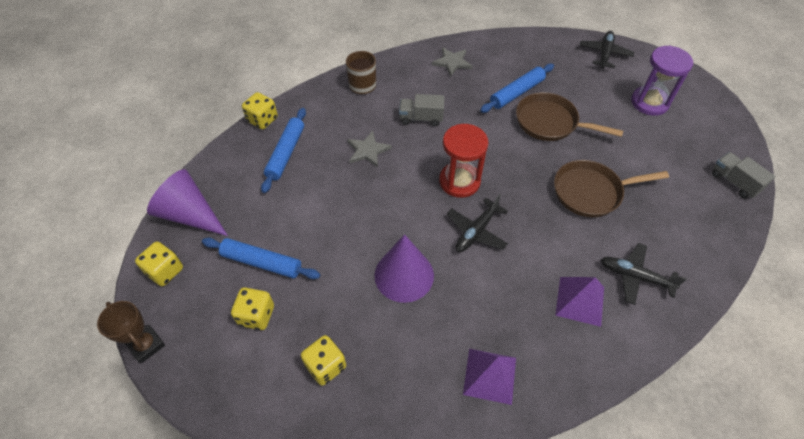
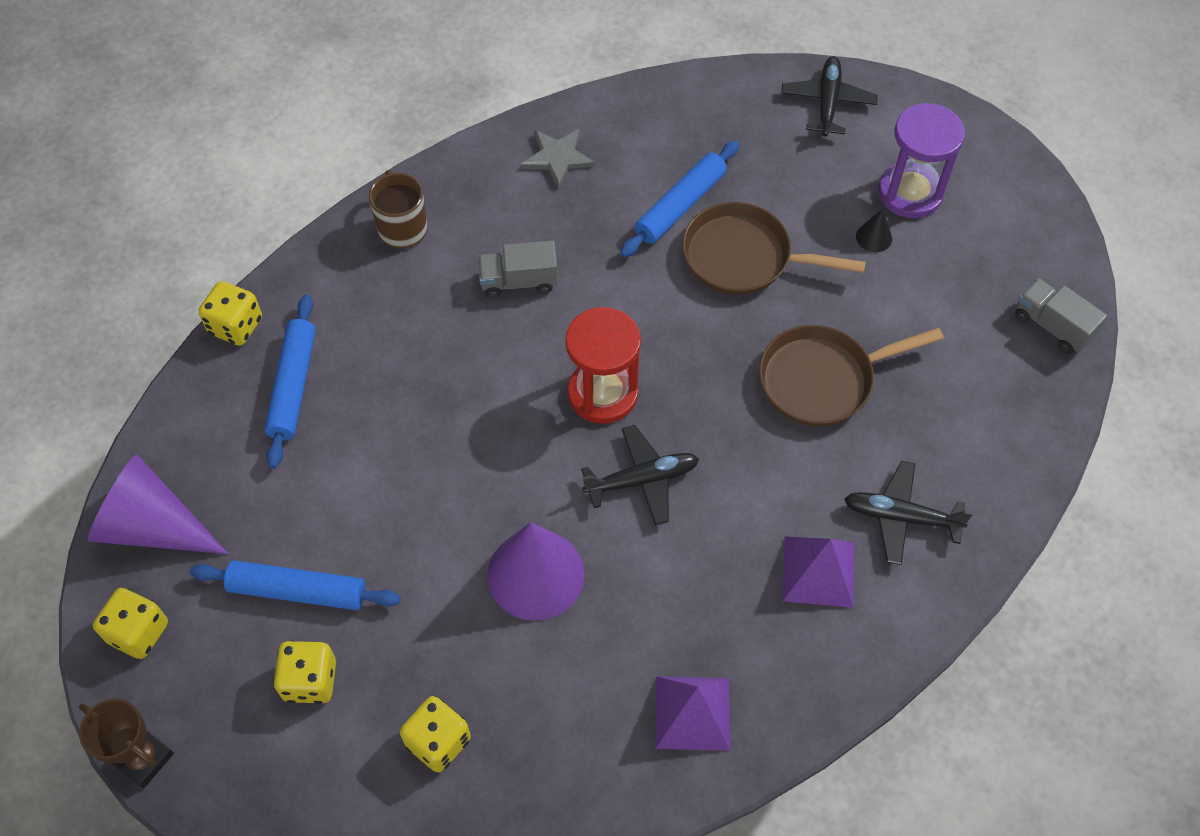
camera: 10 degrees left, 5 degrees up
grey star [347,131,392,168] -> none
black plane [447,194,508,252] -> black plane turned 135 degrees counterclockwise [581,425,699,526]
none -> black cone [856,209,892,252]

